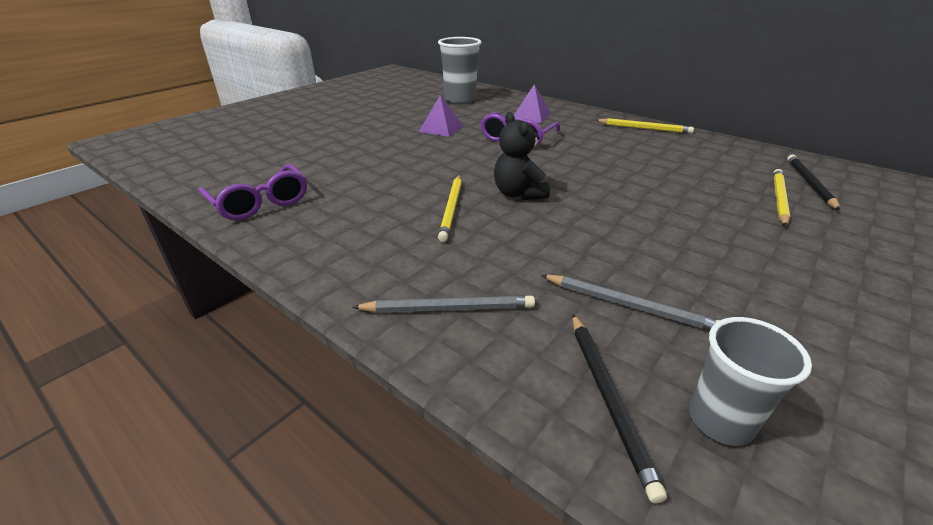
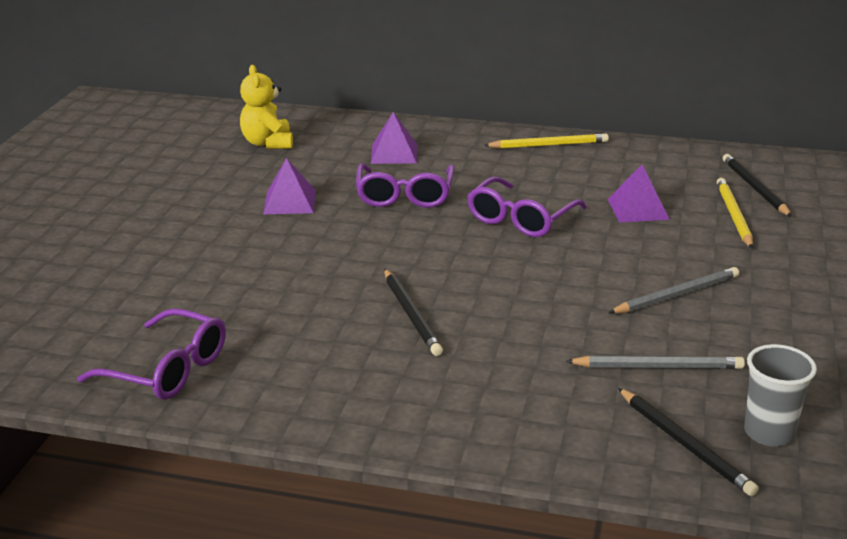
camera: 25 degrees left, 5 degrees down
grey pencil [352,296,535,313] -> grey pencil moved to [609,267,739,314]
grey cup [438,37,482,104] -> yellow teddy bear [240,65,293,149]
yellow pencil [438,175,462,242] -> black pencil [384,269,443,356]
black teddy bear [494,112,550,200] -> none
none -> purple glasses [467,177,587,237]
none -> purple pyramid [607,164,670,223]

